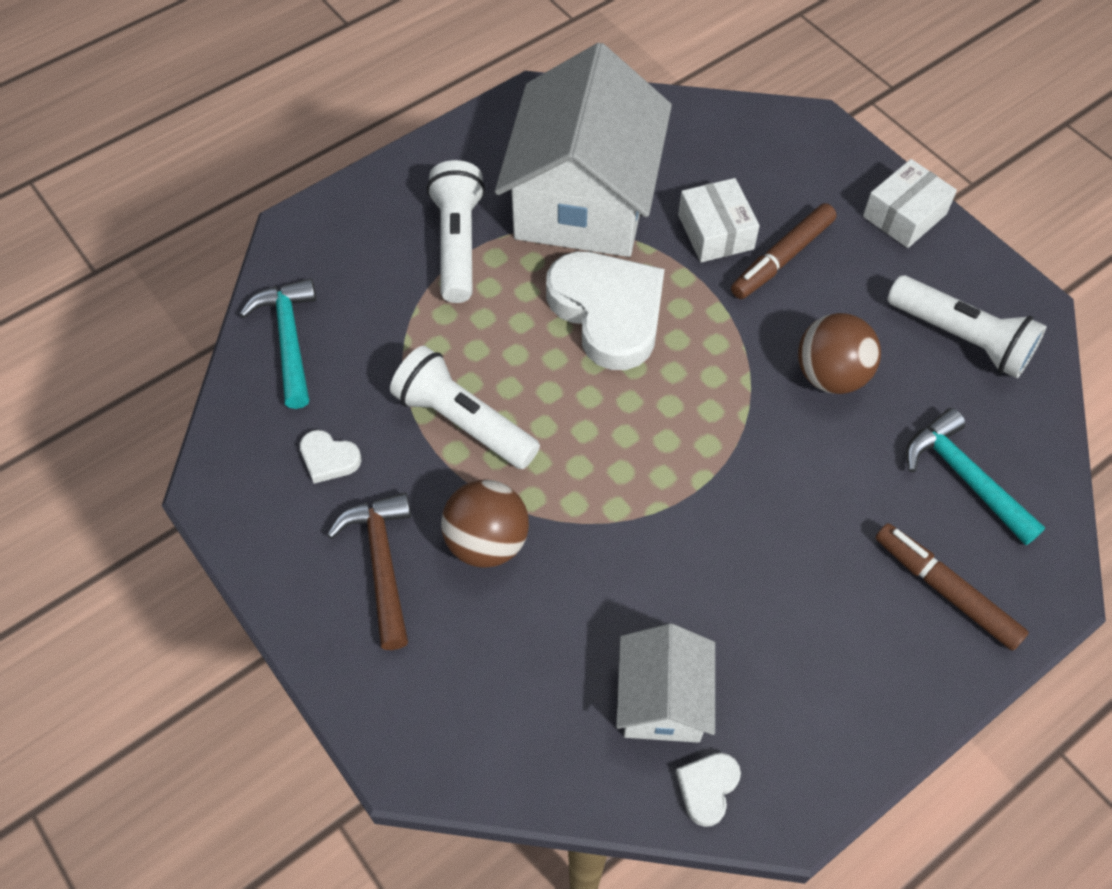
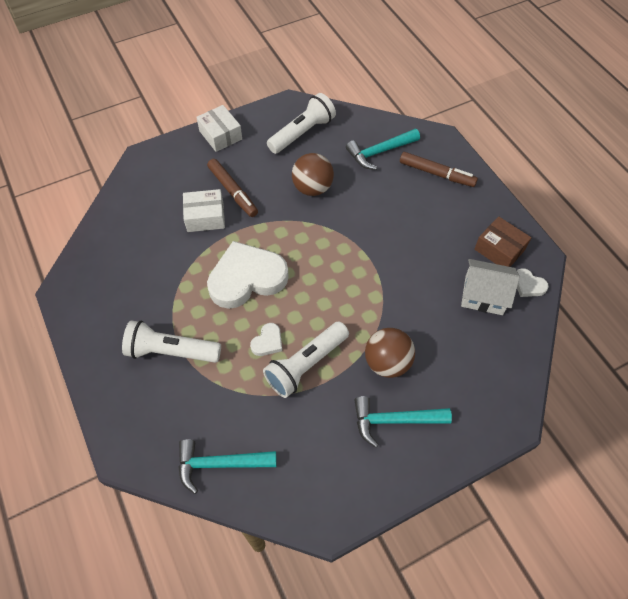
camera: 80 degrees left, 0 degrees up
white heart [300,430,361,484] -> white heart moved to [250,323,282,356]
brown hammer [327,493,411,650] -> turquoise hammer [355,396,452,448]
white house [495,43,672,257] -> none
brown marker [876,523,1029,651] -> brown marker turned 120 degrees counterclockwise [400,152,478,187]
none -> brown box [474,217,531,267]

